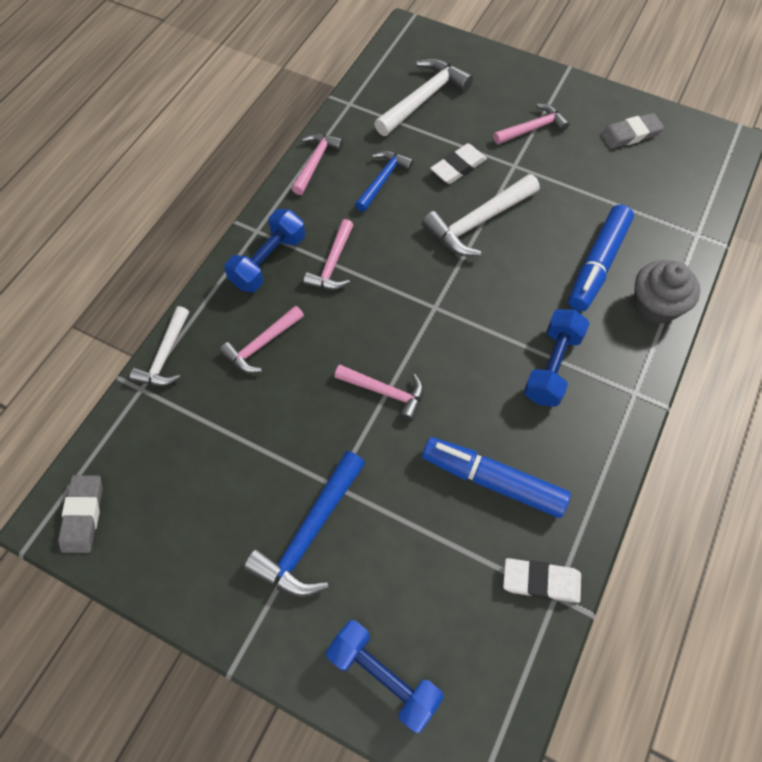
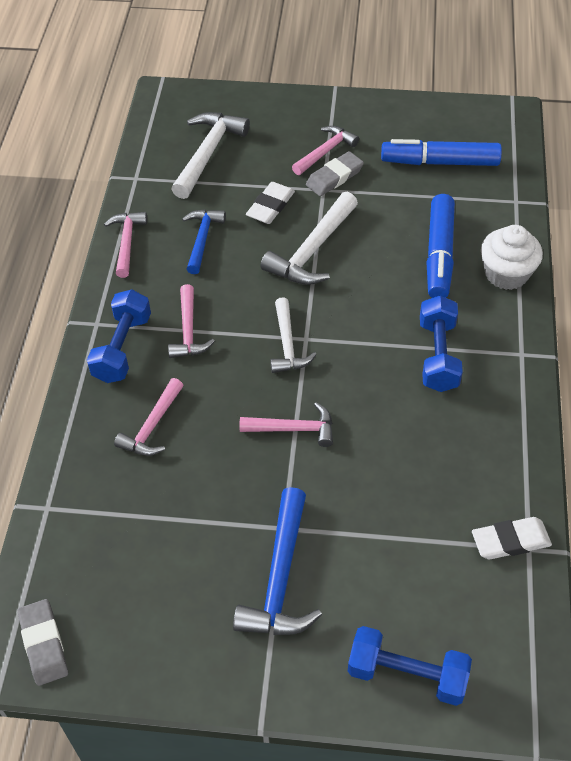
camera: 20 degrees left, 10 degrees down
white hammer [130,306,189,386] -> white hammer moved to [270,297,317,373]
blue marker [422,437,571,518] -> blue marker moved to [381,139,502,166]
grey eraser [601,113,664,149] -> grey eraser moved to [306,151,364,196]
grey cupcake [634,260,700,324] -> white cupcake [481,225,543,290]

